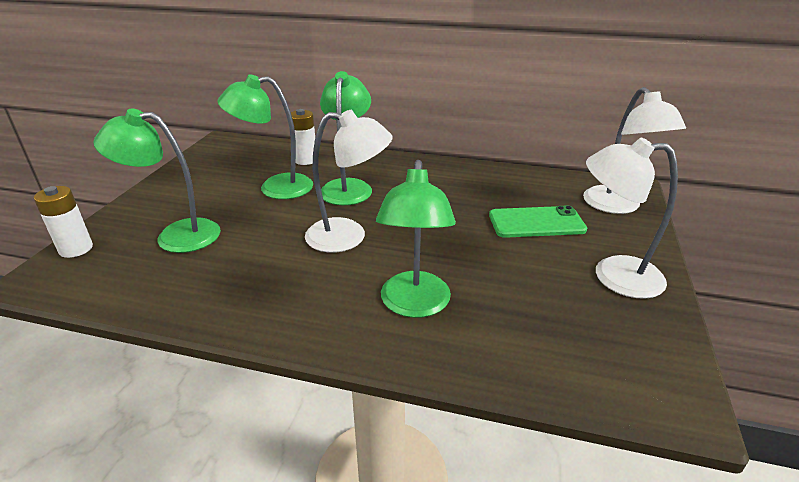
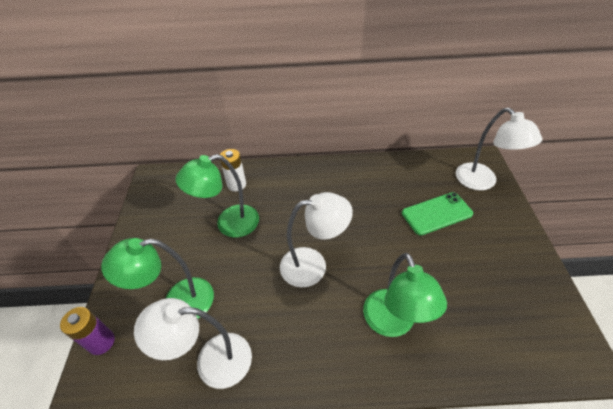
camera: 15 degrees left, 15 degrees up
white battery [34,186,93,258] -> purple battery [60,307,115,355]
green lamp [320,71,372,205] -> none
white lamp [586,138,678,299] -> white lamp moved to [134,298,252,389]

